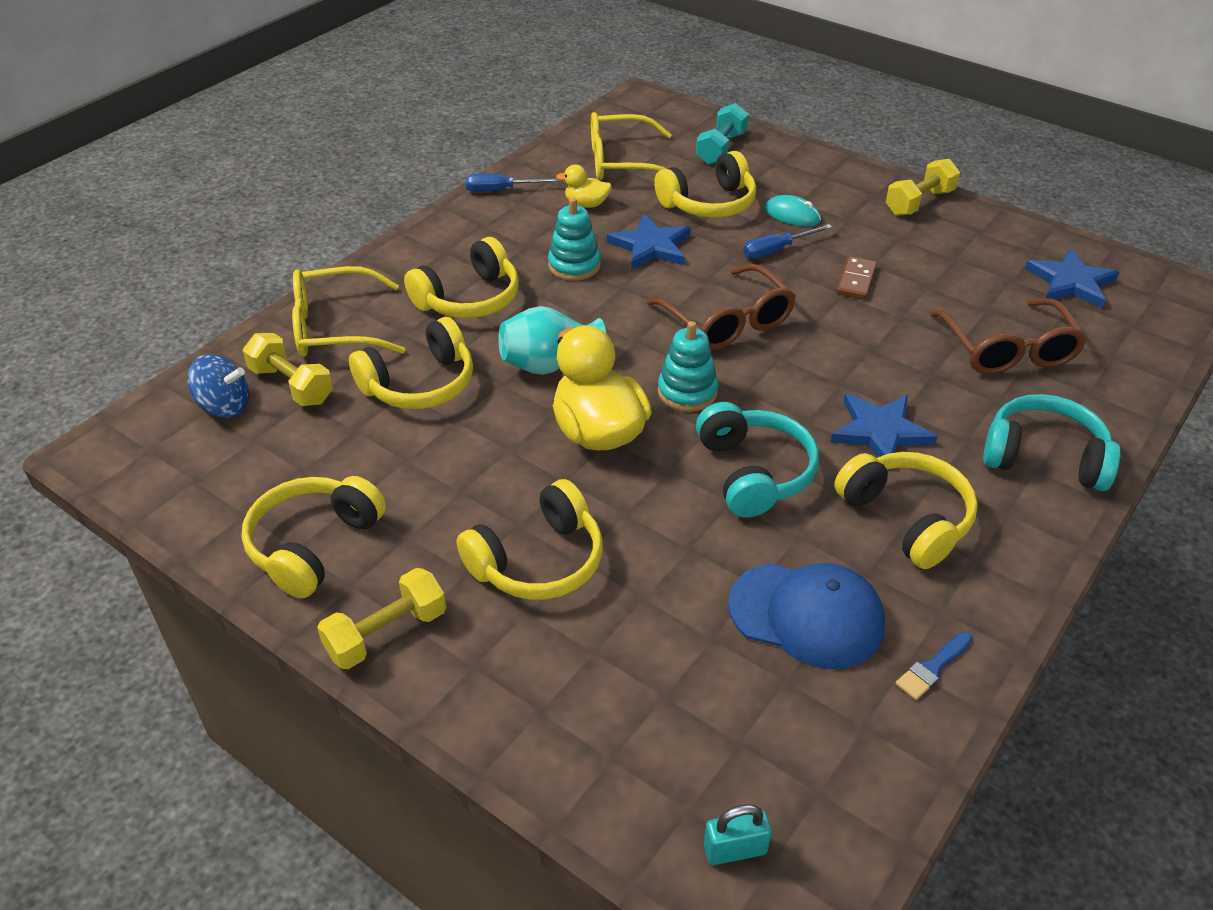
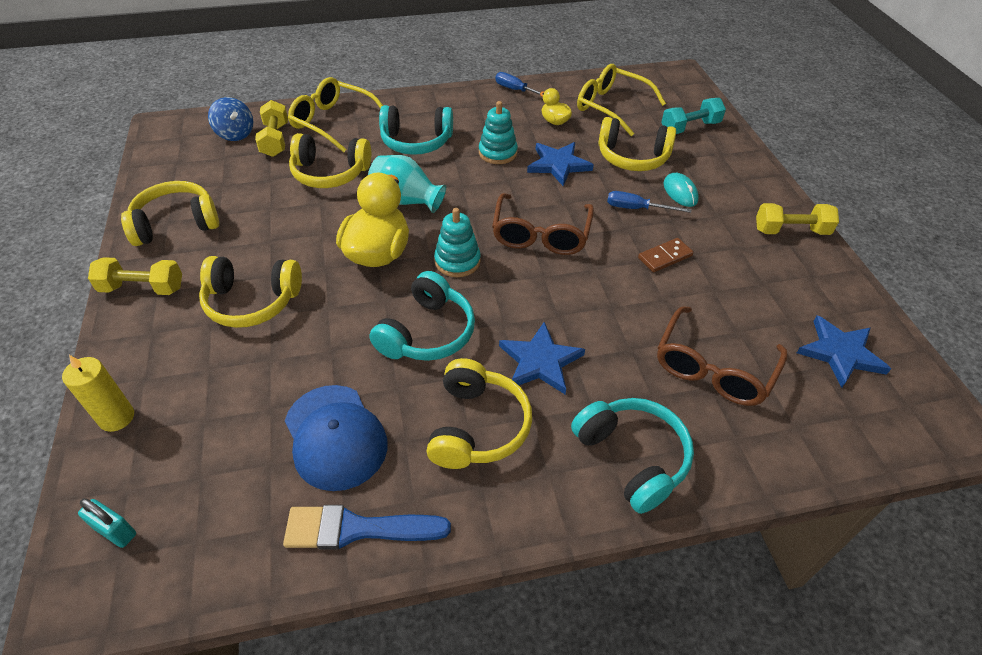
camera: 40 degrees right, 5 degrees up
yellow headphones [404,237,519,318] -> turquoise headphones [379,105,453,155]
blue brush [896,632,972,700] -> blue brush [283,505,451,549], size x1.86
none -> yellow candle [62,355,134,432]

